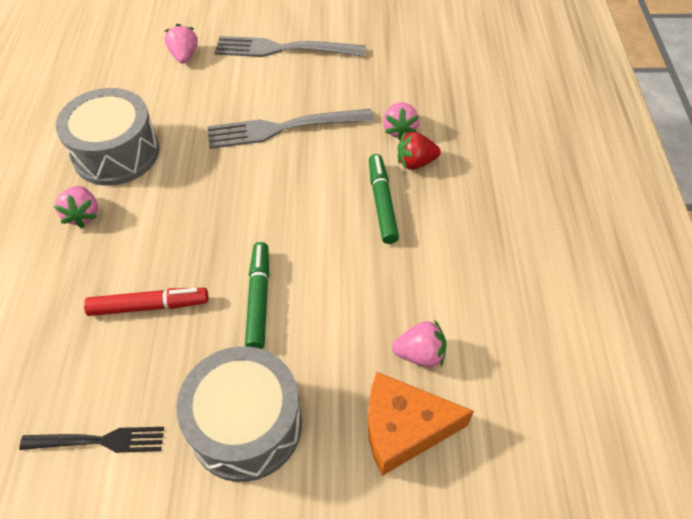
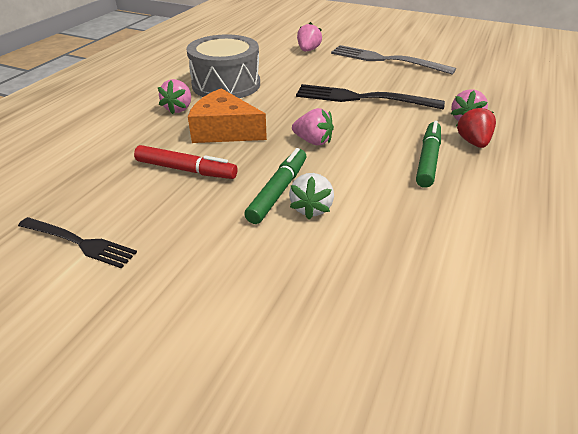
camera: 25 degrees right, 15 degrees down
grey drum [176,346,302,482] -> none
grey fork [207,109,374,149] -> black fork [296,84,445,109]
orange cheese [368,372,474,476] -> orange cheese moved to [188,88,267,143]
pink strawberry [392,319,447,367] -> pink strawberry moved to [292,108,334,145]
red strawberry [398,132,441,170] -> red strawberry turned 75 degrees clockwise [456,105,496,148]
none -> white strawberry [289,173,334,219]

